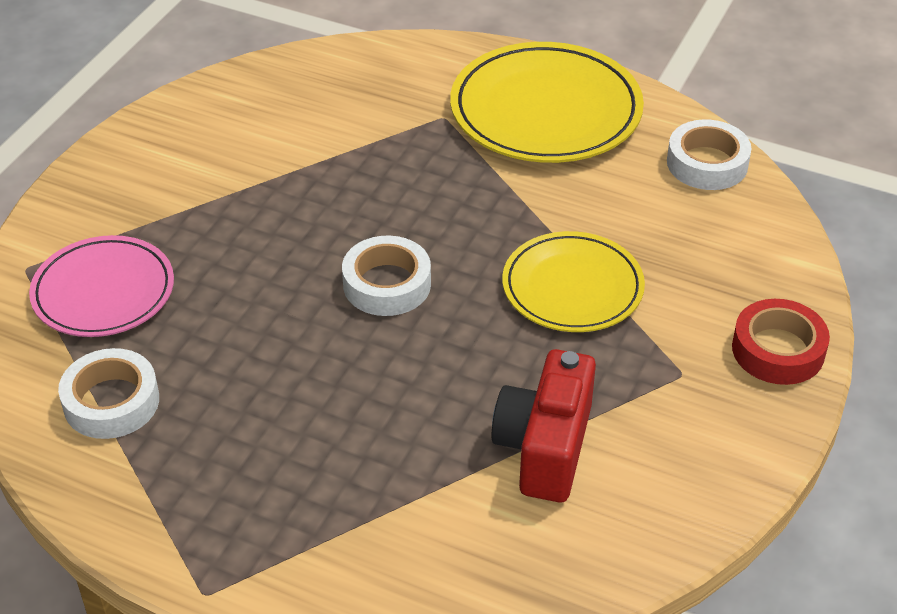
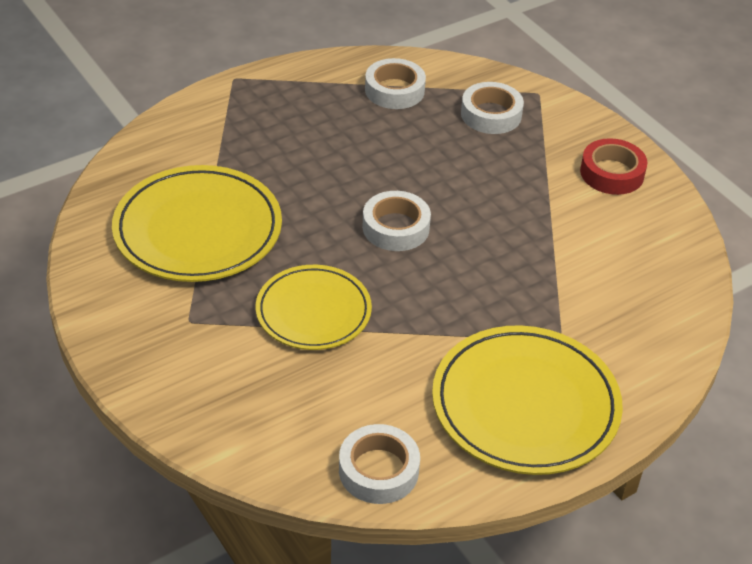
camera: 120 degrees right, 0 degrees up
pink plate [29,235,174,337] -> white tape [461,82,524,134]
red camera [491,349,596,502] -> yellow plate [112,165,282,282]
red tape [732,299,830,385] -> red tape moved to [580,138,648,195]

